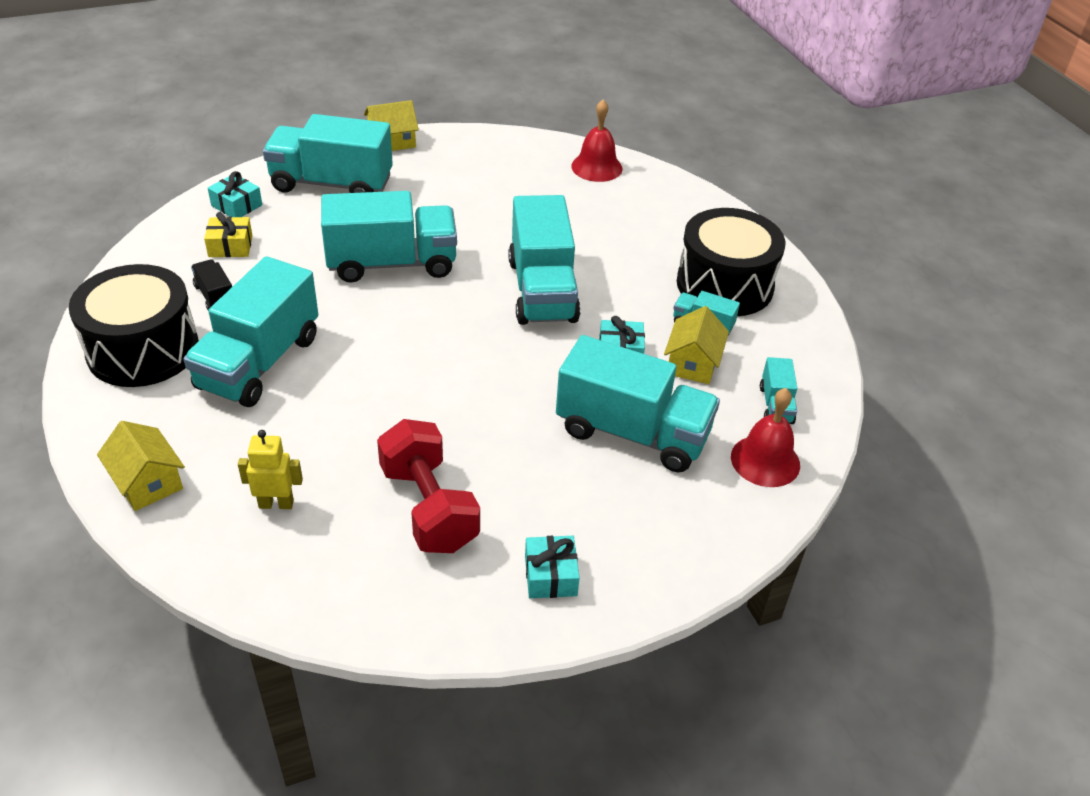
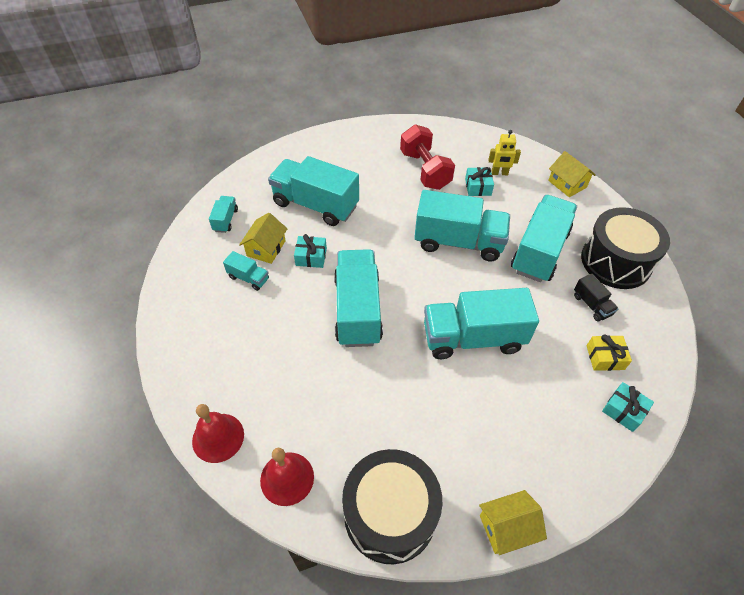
camera: 175 degrees left, 10 degrees up
turquoise truck [263,114,393,193] -> turquoise truck moved to [414,190,510,261]
turquoise gift [525,536,580,598] -> turquoise gift moved to [465,167,494,196]
black drum [677,208,785,316] -> black drum moved to [342,449,442,564]
red bell [731,388,800,487] -> red bell moved to [192,404,244,463]

